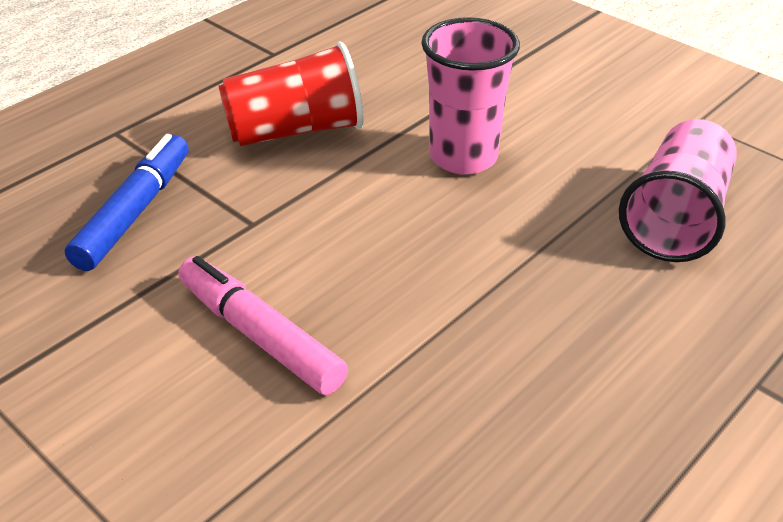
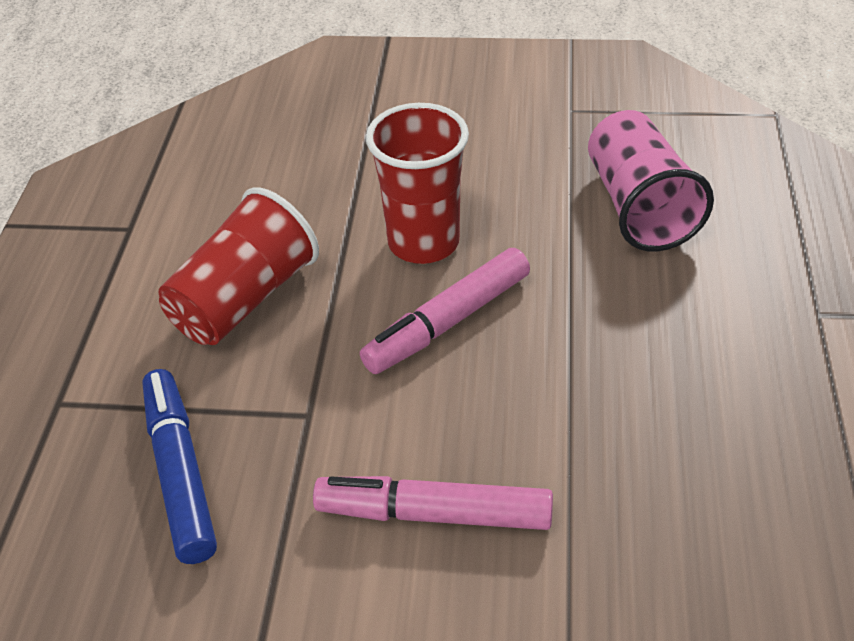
camera: 35 degrees left, 5 degrees up
pink cup [421,17,520,175] -> red cup [366,103,469,264]
none -> pink marker [360,248,530,374]

